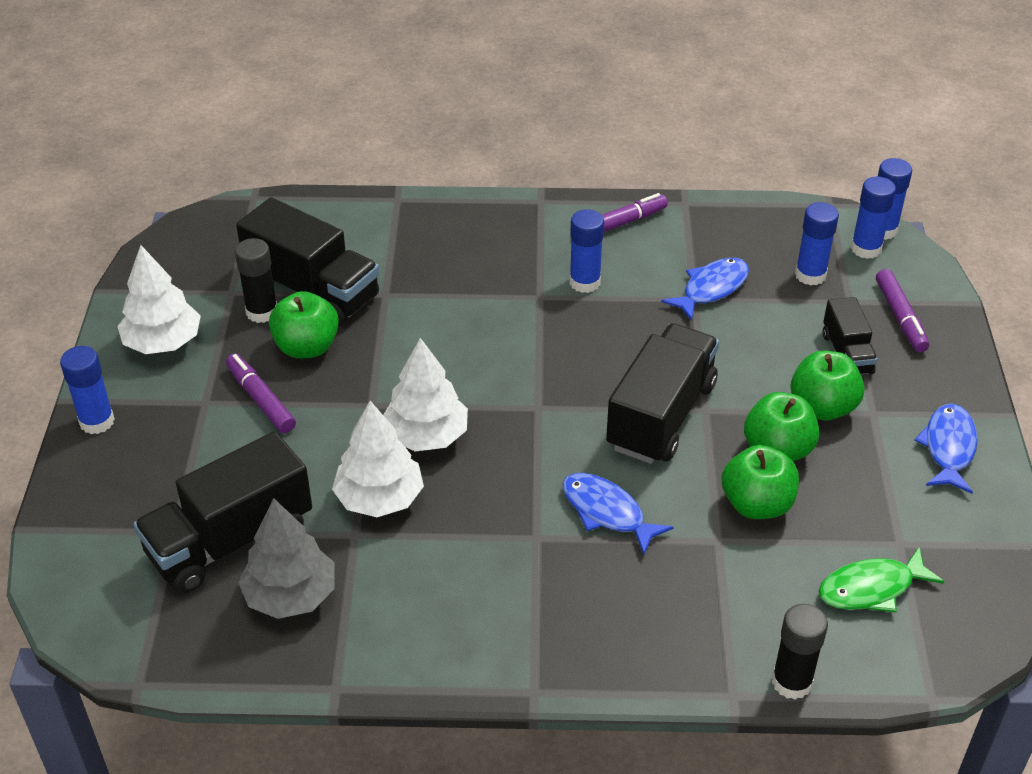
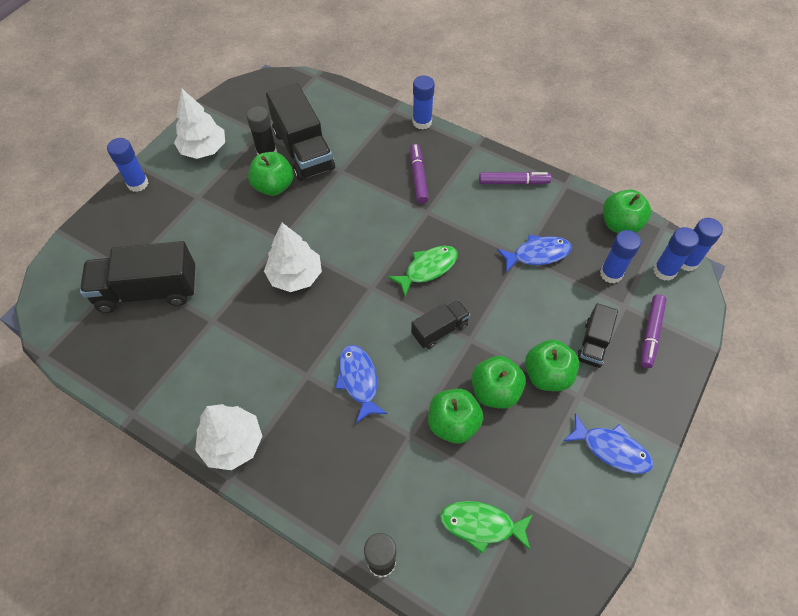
camera: 30 degrees right, 15 degrees up
purple marker [226,354,296,433] -> purple marker moved to [410,144,429,204]
grey tree [238,498,334,619] -> none
white tree [332,401,424,517] -> white tree moved to [195,404,262,470]
blue glue stick [570,209,604,293] -> blue glue stick moved to [412,75,435,130]
black truck [606,323,719,464] -> black truck [411,300,470,349], size x0.54
blue fish [914,404,978,494] -> blue fish turned 75 degrees clockwise [564,413,653,474]
none -> green fish [388,246,458,296]
none -> green apple [603,190,651,233]

